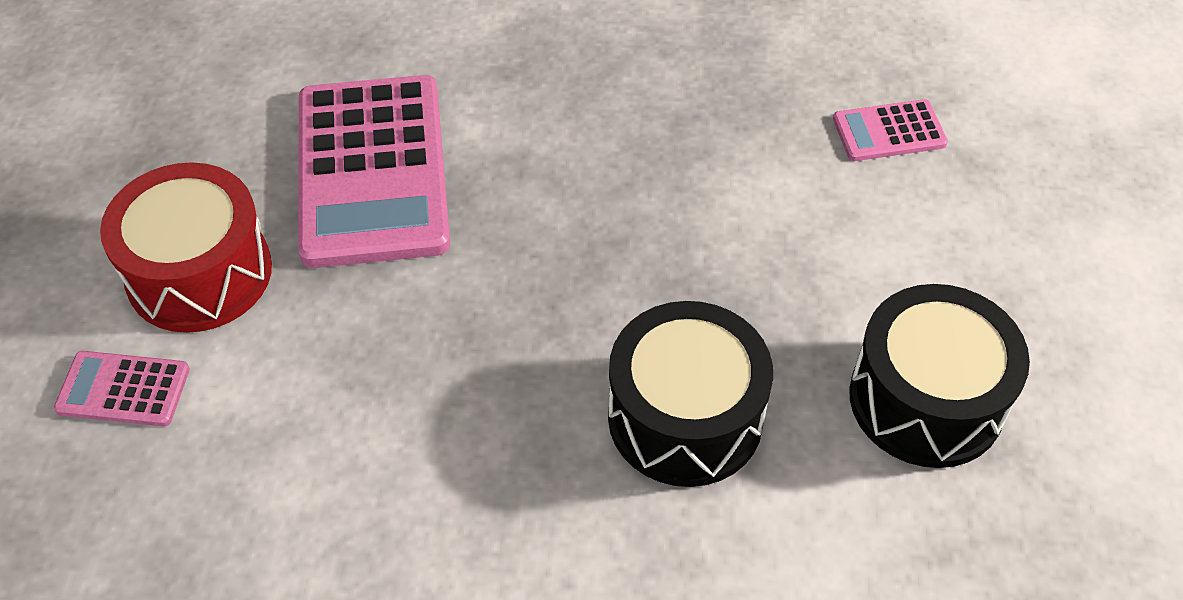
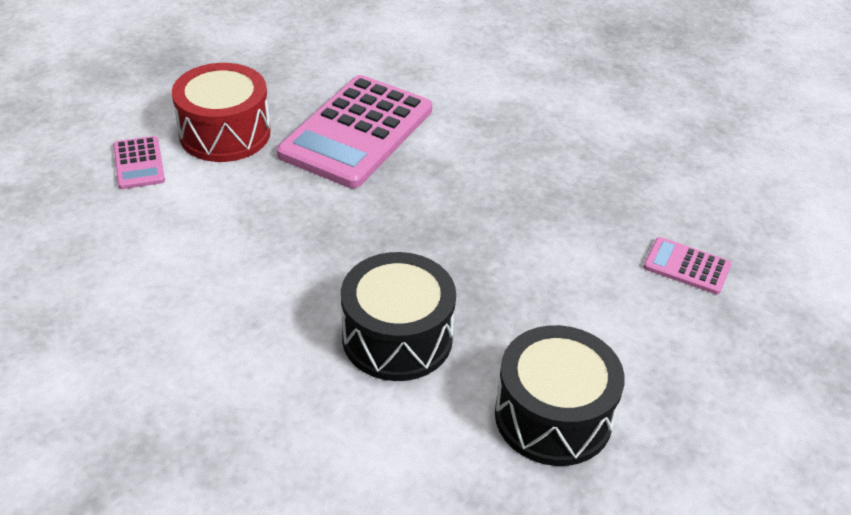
camera: 35 degrees right, 10 degrees down
pink calculator [54,351,190,427] -> pink calculator turned 150 degrees counterclockwise [113,136,165,189]

